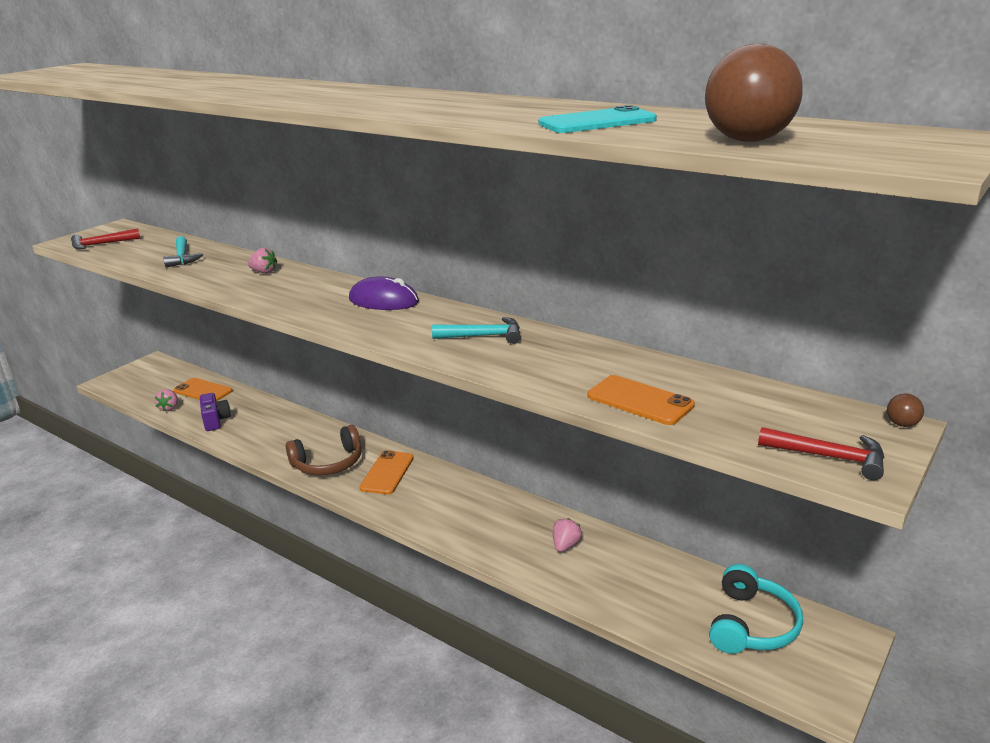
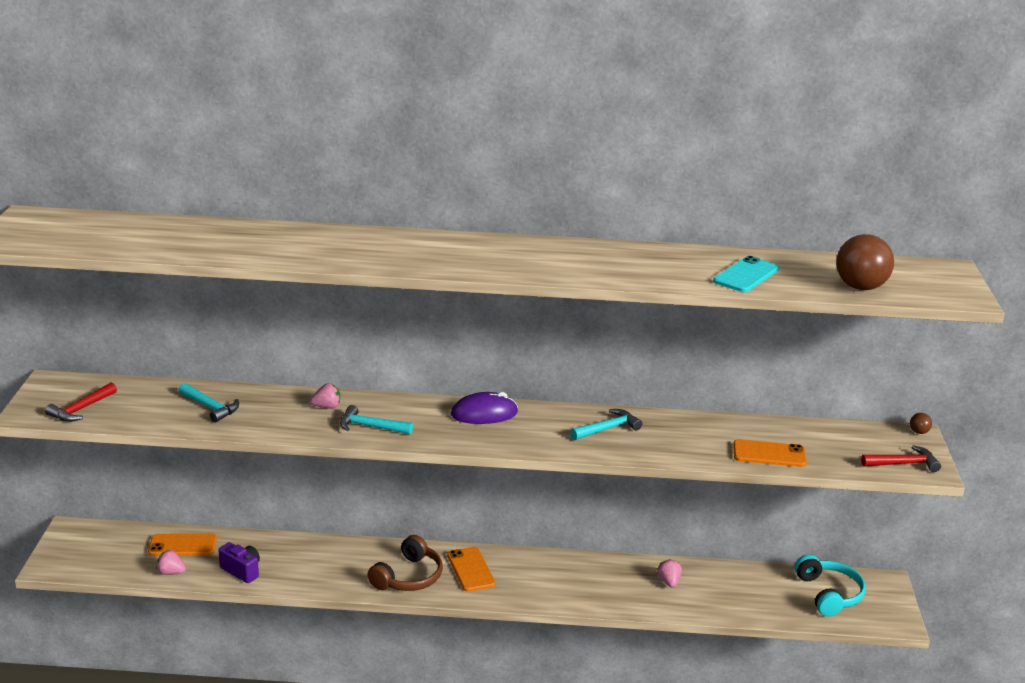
camera: 35 degrees left, 0 degrees up
pink strawberry [155,389,178,411] -> pink strawberry turned 135 degrees clockwise [156,550,186,575]
none -> turquoise hammer [340,405,413,434]

